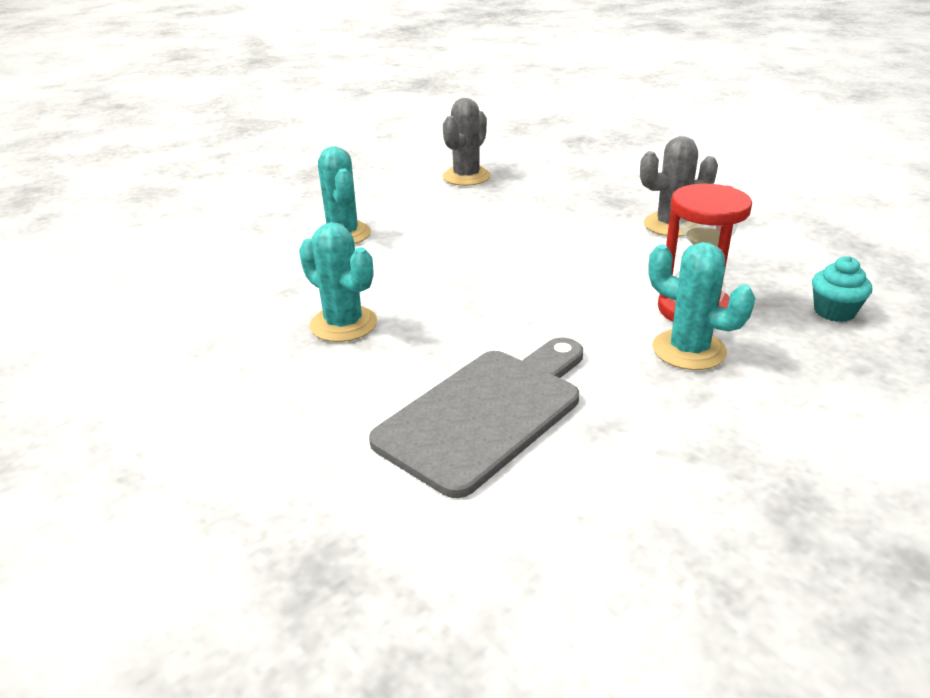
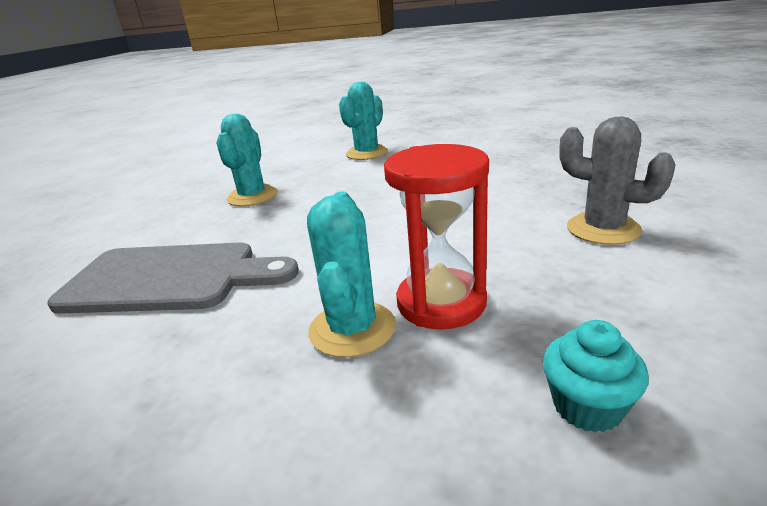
camera: 55 degrees right, 5 degrees down
grey cactus [443,98,491,186] -> none

